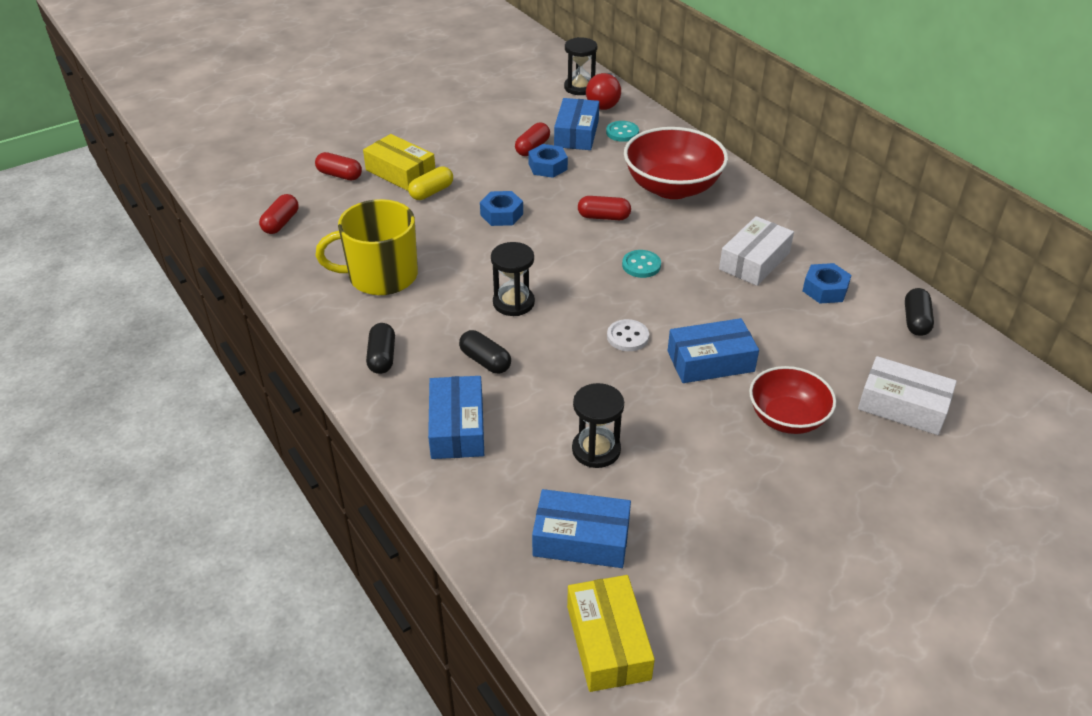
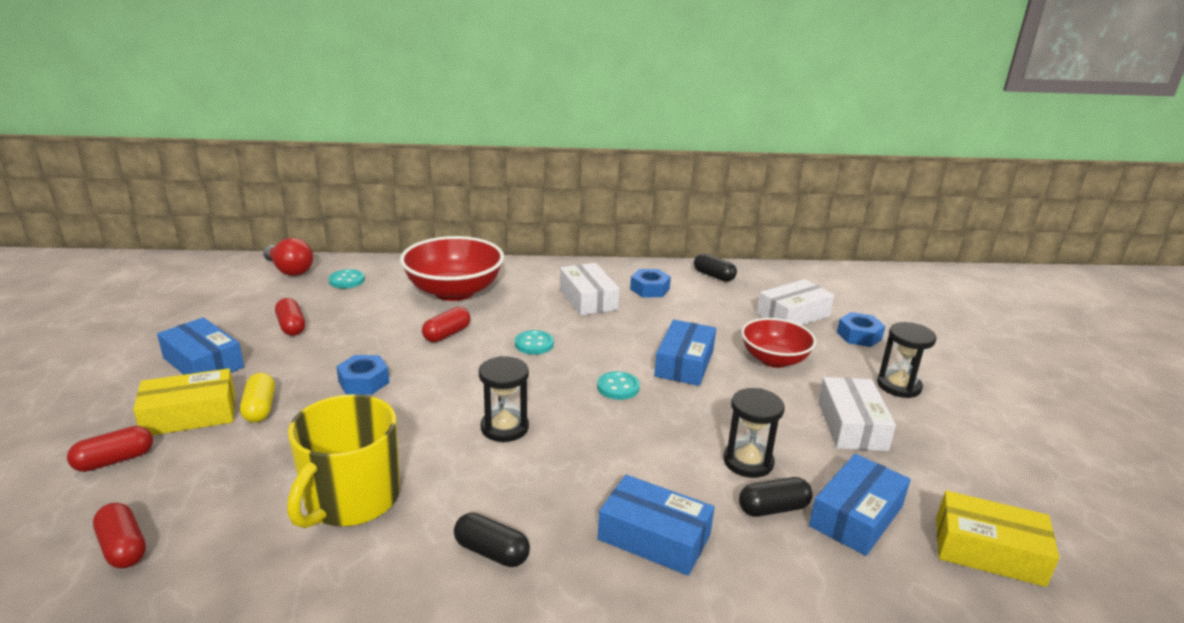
camera: 60 degrees left, 15 degrees down
black capsule [459,330,511,374] -> black capsule moved to [739,477,813,517]
blue nut [528,144,568,178] -> blue nut moved to [837,312,885,347]
blue box [554,98,599,150] -> blue box moved to [157,317,244,375]
black hourglass [564,37,597,95] -> black hourglass moved to [877,322,937,398]
white button [607,319,649,351] -> turquoise button [597,371,640,400]
none -> white box [818,377,896,451]

